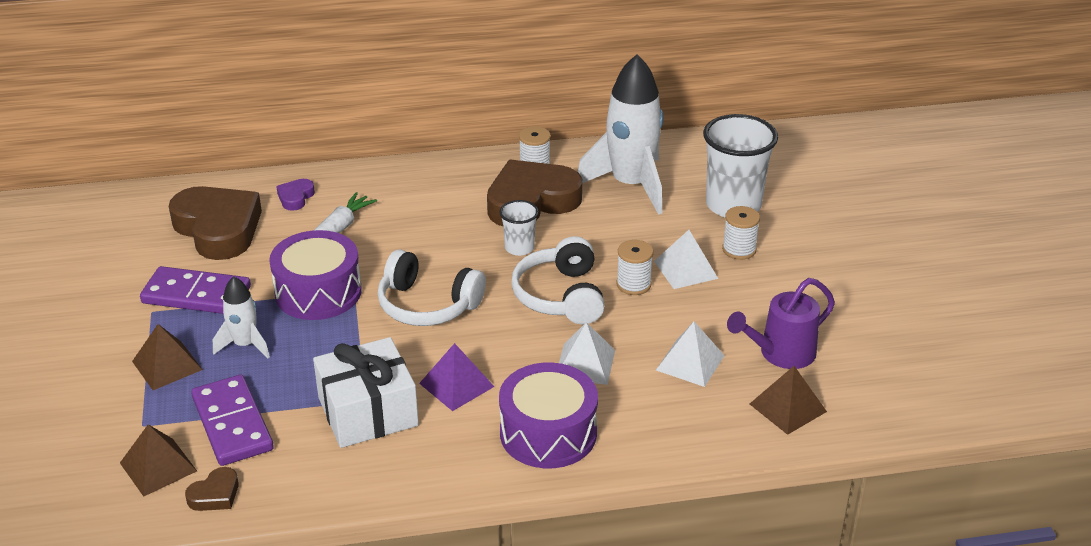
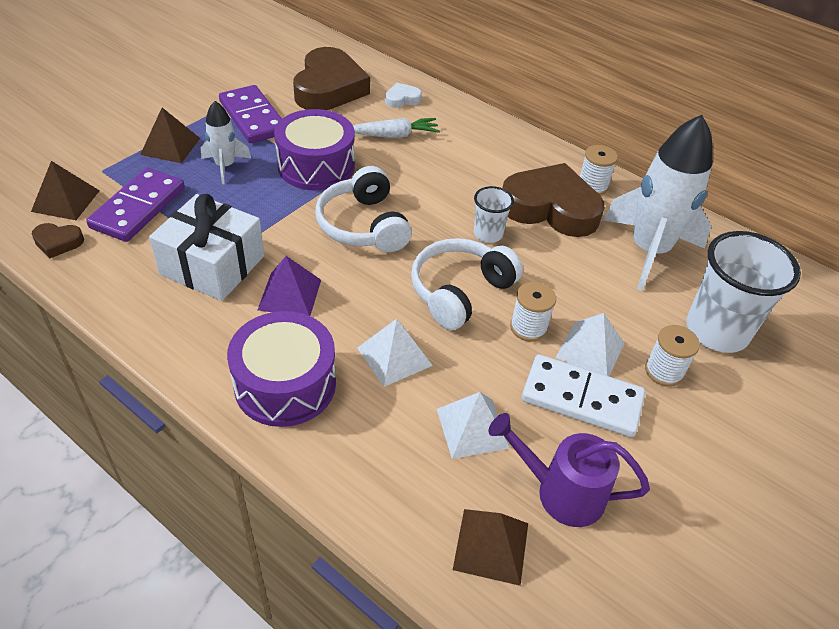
camera: 45 degrees right, 10 degrees up
purple heart [276,179,315,211] -> white heart [385,83,422,108]
none -> white domino [522,354,645,437]

